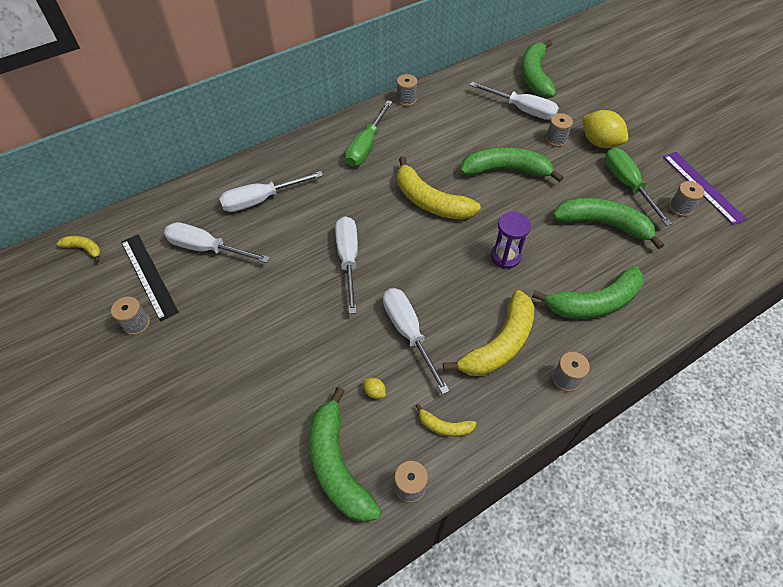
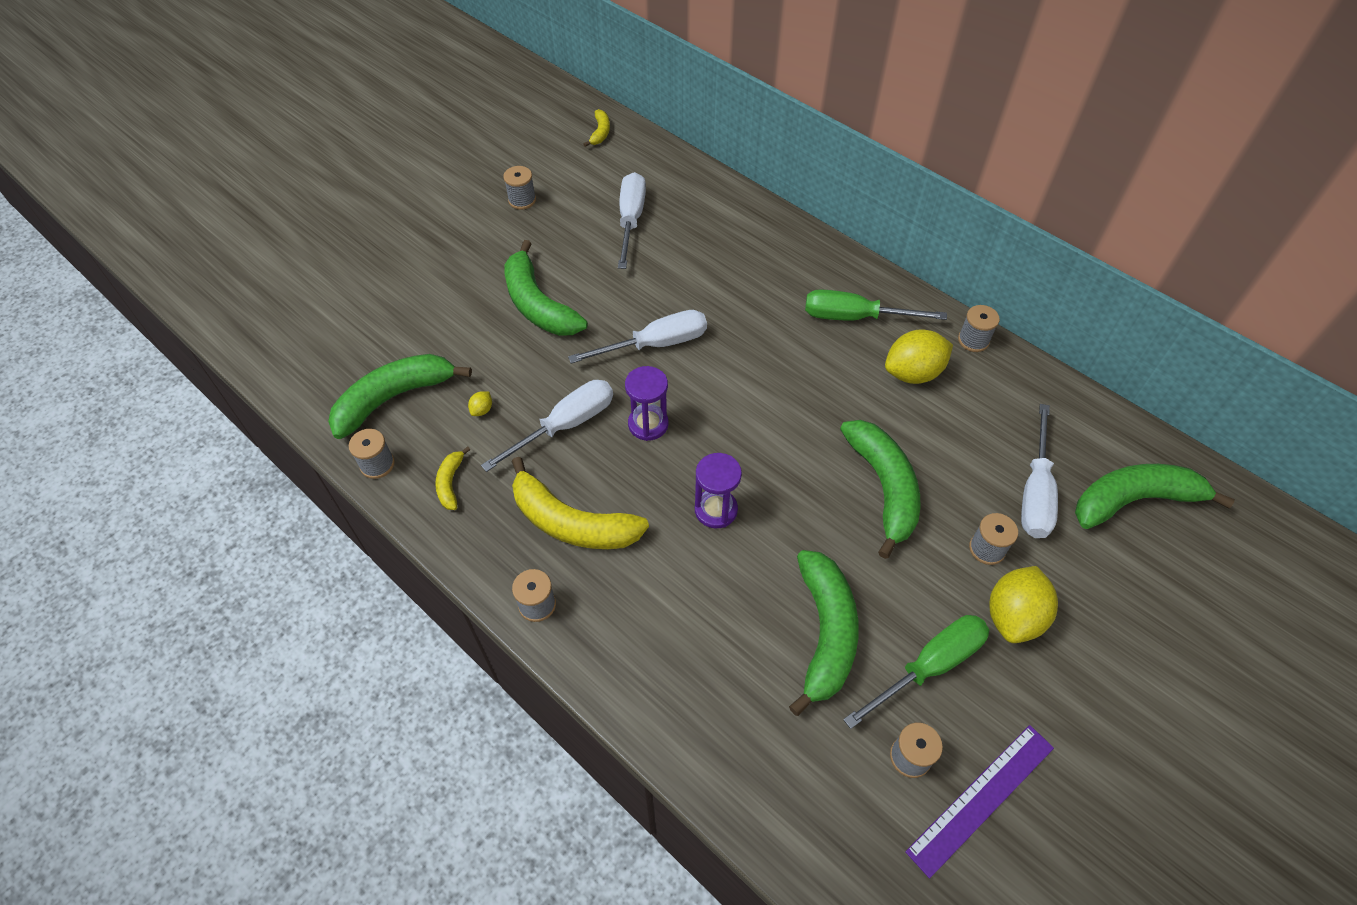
camera: 75 degrees right, 0 degrees up
black ruler [121,234,179,322] -> none
white screwdriver [219,171,323,212] -> none
yellow banana [397,156,481,220] -> none
green banana [532,266,644,319] -> green banana moved to [504,240,588,336]
none -> purple hourglass [625,366,669,441]
none -> yellow lemon [885,329,953,384]

